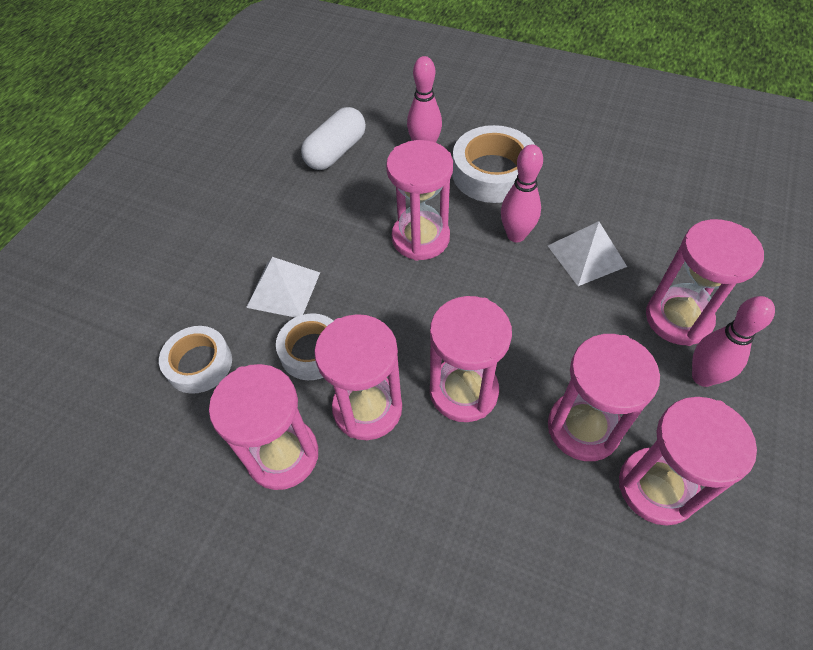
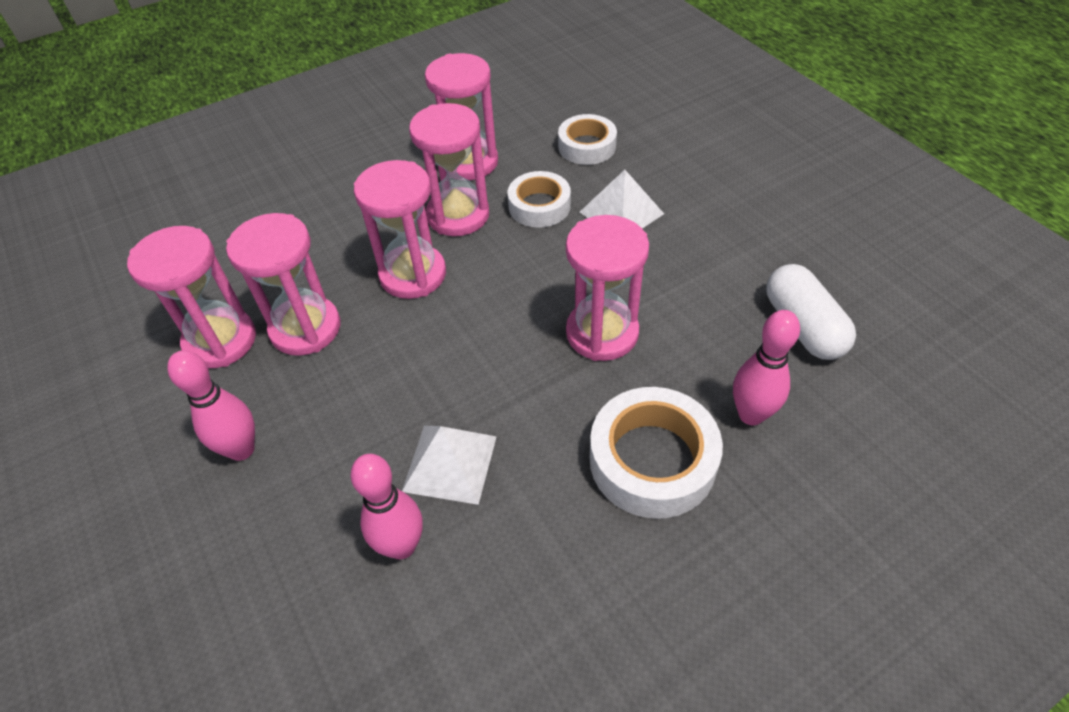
camera: 125 degrees right, 5 degrees down
pink bowling pin [501,144,543,242] -> pink bowling pin moved to [350,454,423,559]
pink hourglass [646,219,764,346] -> none

